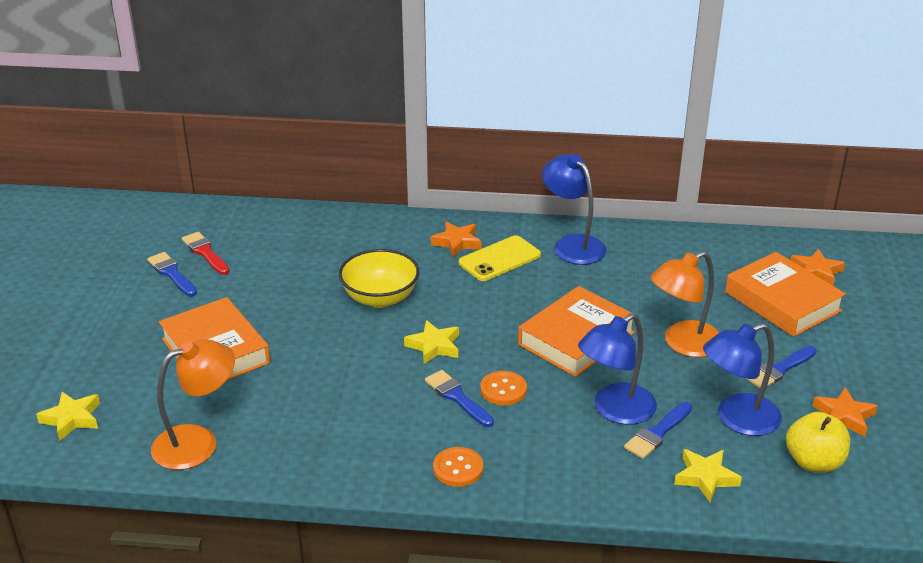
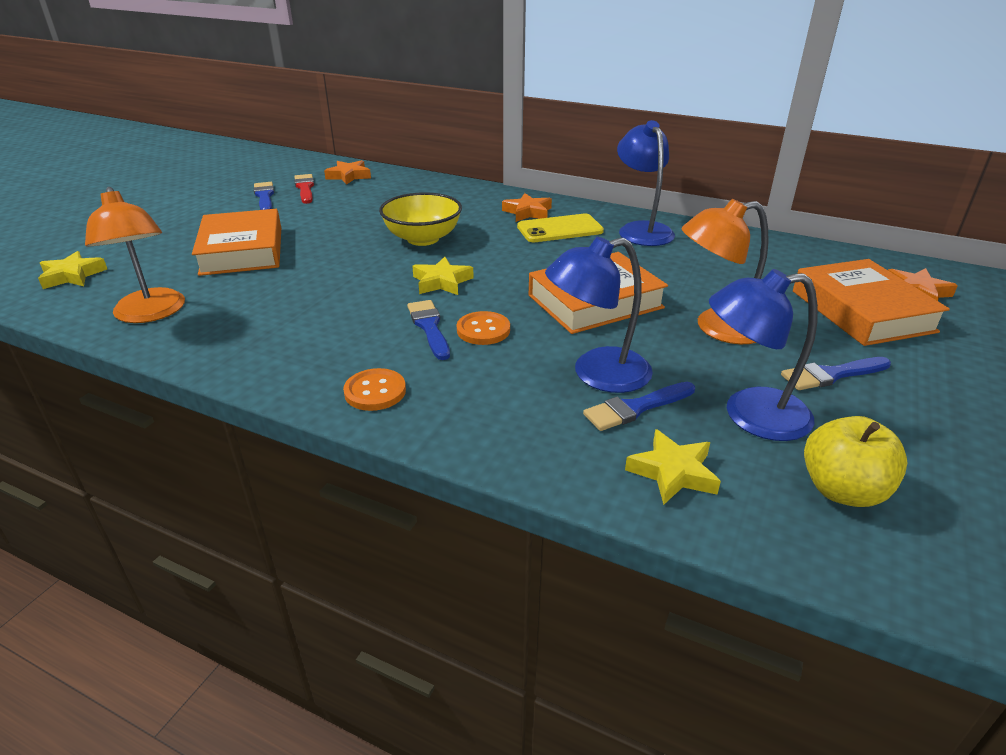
camera: 20 degrees right, 0 degrees up
orange lamp [151,339,235,470] -> orange lamp turned 75 degrees clockwise [85,187,185,323]
orange star [813,387,878,437] -> orange star moved to [324,160,371,185]

